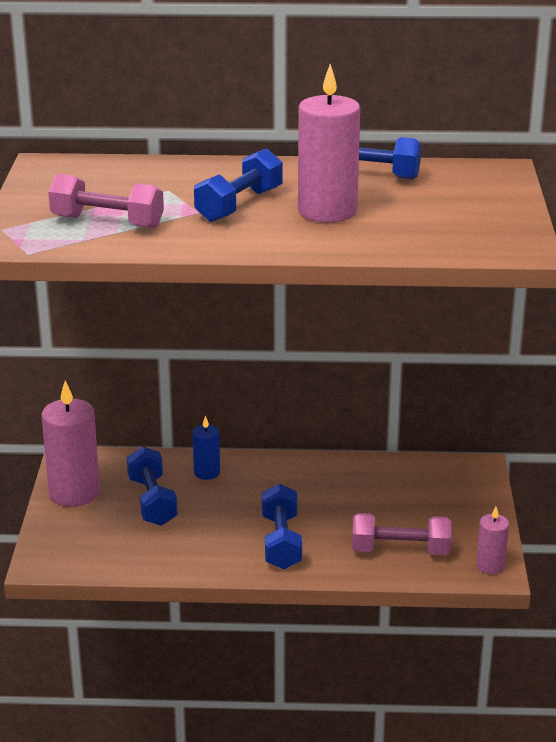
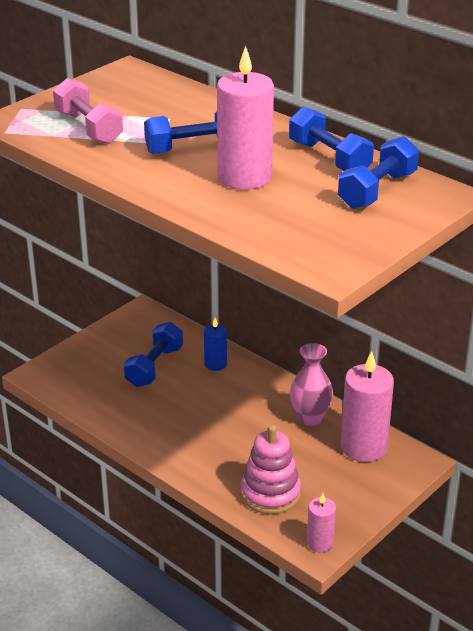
camera: 40 degrees right, 5 degrees up
pink candle [42,381,100,507] -> pink candle moved to [341,351,394,462]
blue dumbbell [262,484,302,569] -> blue dumbbell moved to [338,136,419,209]
pink dumbbell [352,513,451,555] -> pink stacking toy [241,425,301,514]
none -> pink vase [290,343,333,426]

